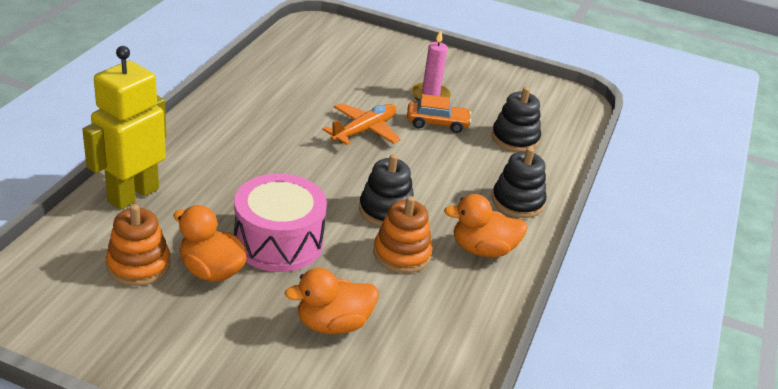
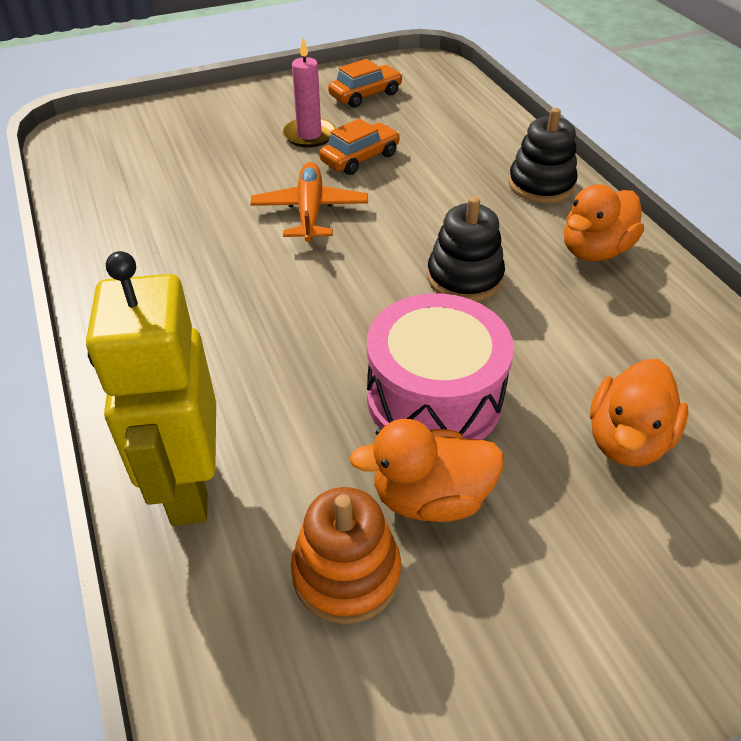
camera: 40 degrees left, 10 degrees up
orange stacking toy [373,196,433,273] -> none
black stacking toy [492,87,541,152] -> none
none -> orange car [328,59,403,108]

